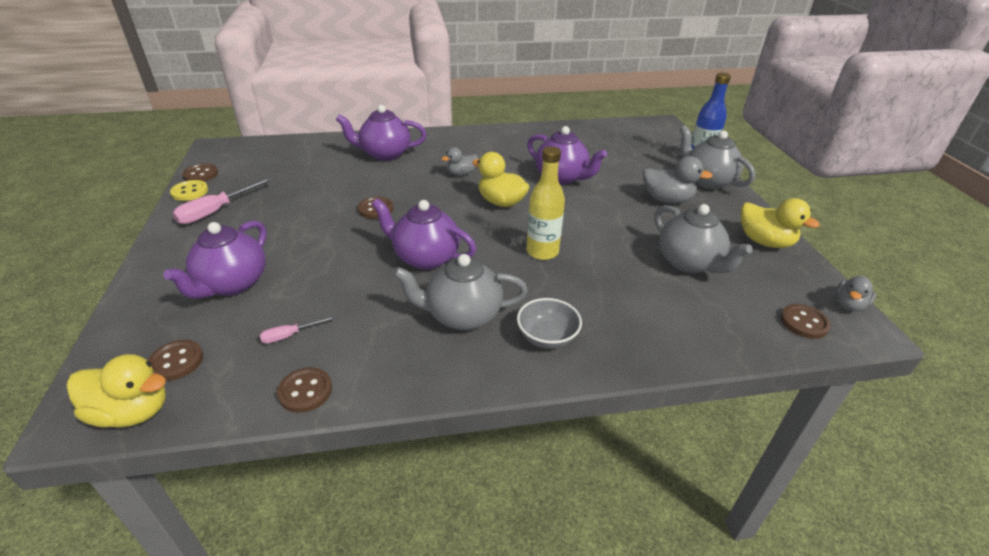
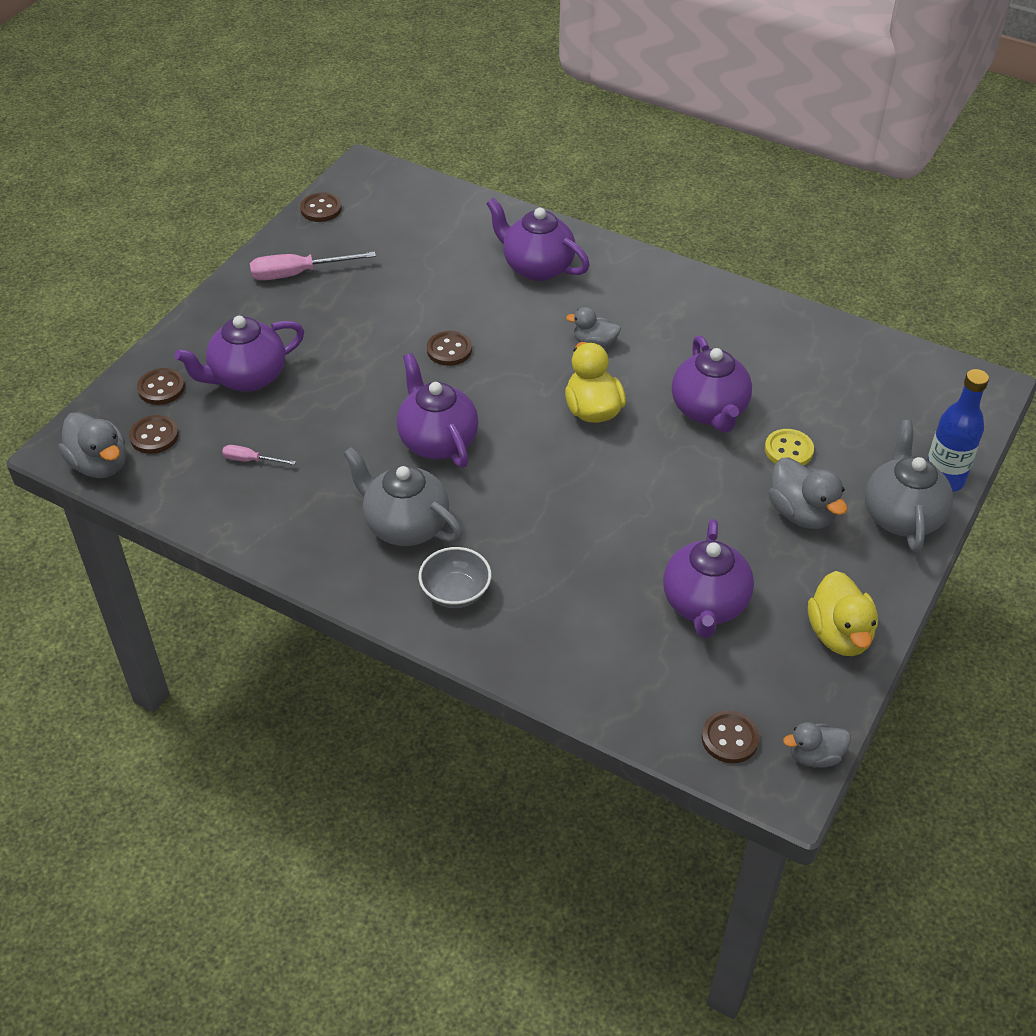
camera: 40 degrees right, 10 degrees up
yellow duck [67,354,166,428] -> grey duck [59,412,126,478]
yellow button [170,180,208,201] -> yellow button moved to [765,429,814,466]
brown button [277,367,332,413] -> brown button moved to [137,368,185,405]
yellow bottle [526,146,565,260] -> none
grey teapot [654,204,753,273] -> purple teapot [663,519,754,638]

